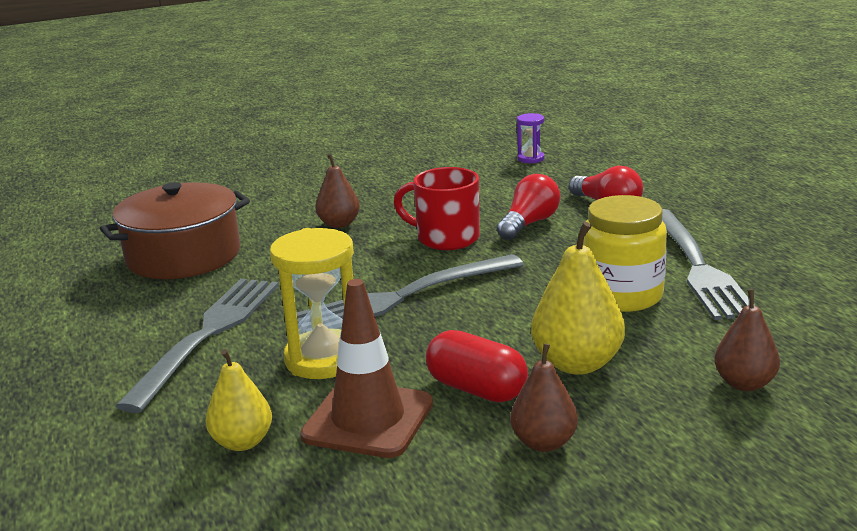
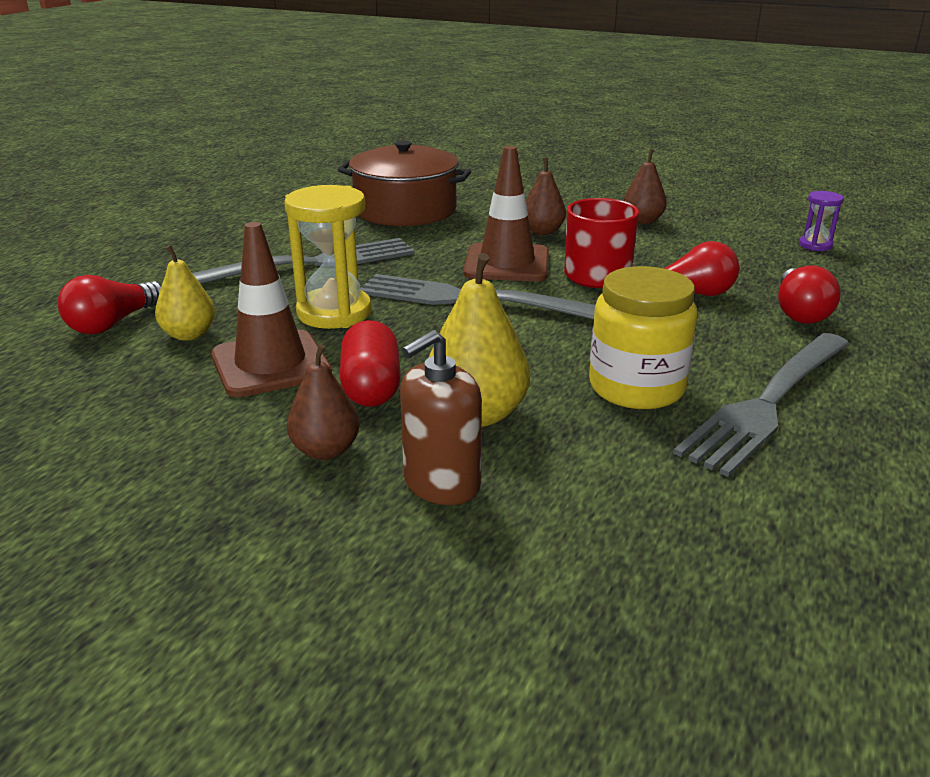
camera: 45 degrees right, 5 degrees up
brown pear [714,289,780,391] -> brown pear moved to [623,149,667,224]
none -> red light bulb [57,275,162,335]
none -> brown soap dispenser [400,330,482,505]
none -> brown traffic cone [463,146,549,281]

